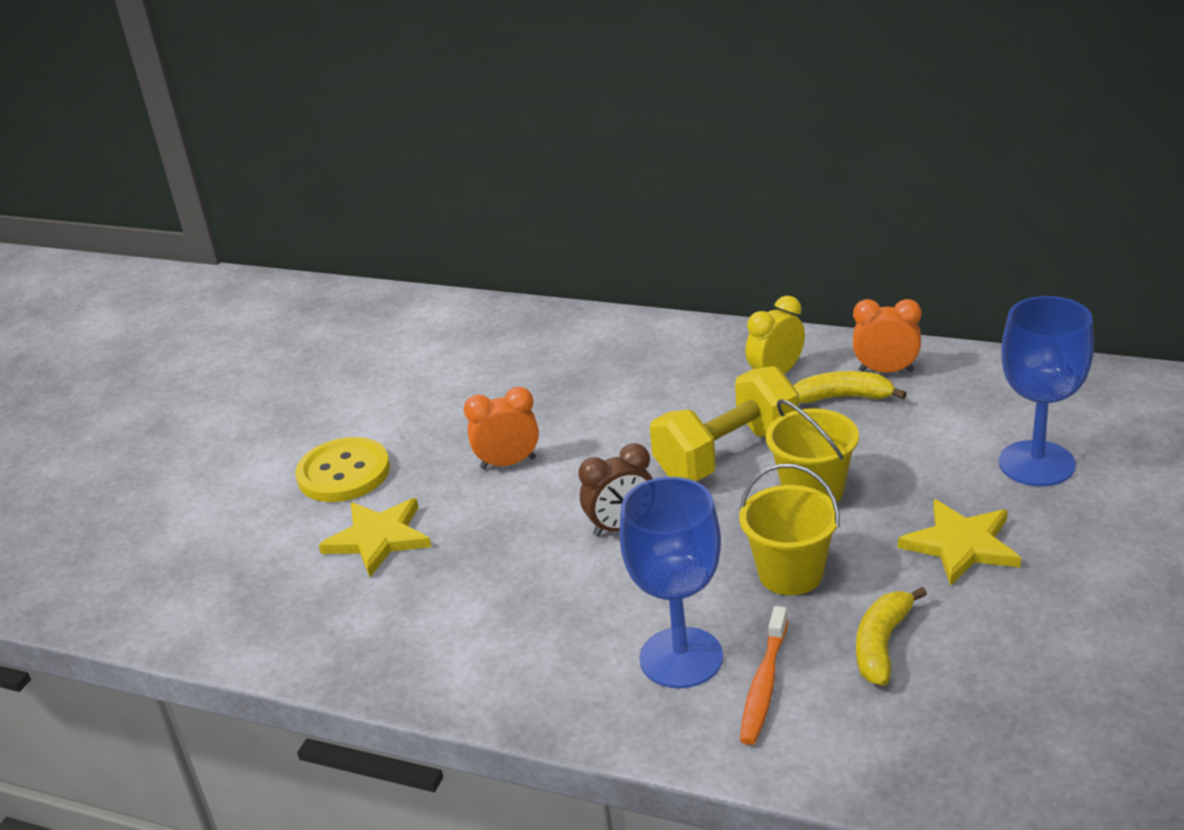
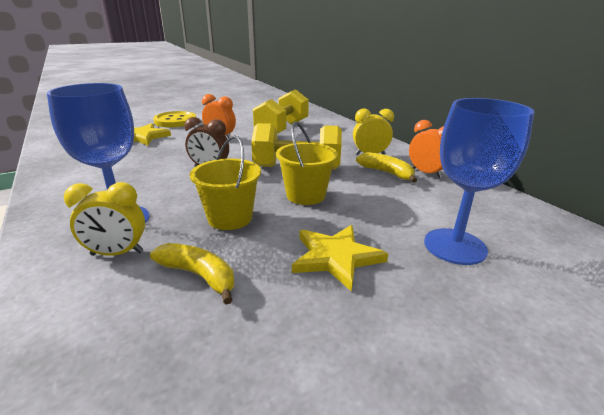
camera: 35 degrees right, 5 degrees down
orange toothbrush [740,606,788,745] -> yellow clock [64,182,145,256]
yellow banana [856,587,927,686] -> yellow banana turned 60 degrees clockwise [150,243,234,305]
none -> yellow dumbbell [253,89,309,133]

